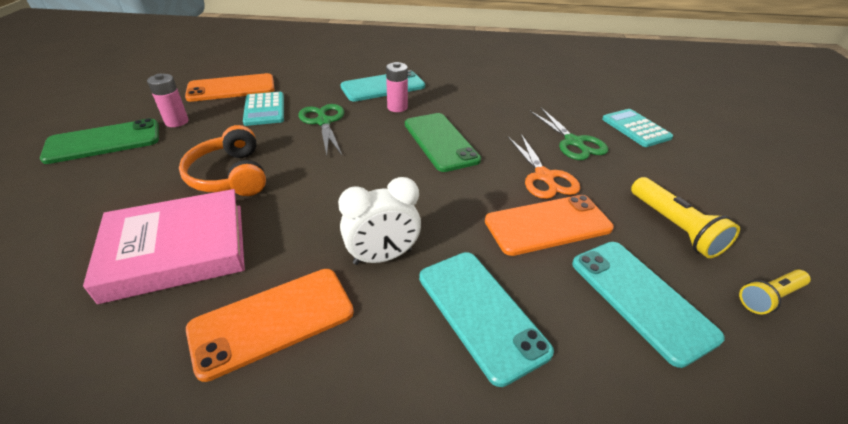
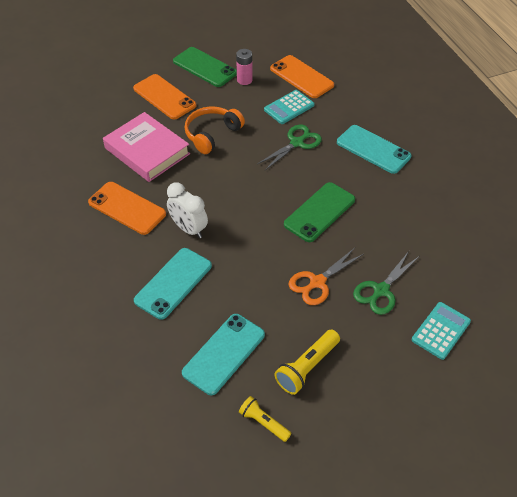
camera: 65 degrees right, 10 degrees up
pink battery [386,62,408,112] -> none
orange phone [485,195,614,256] -> orange phone moved to [133,74,196,119]

